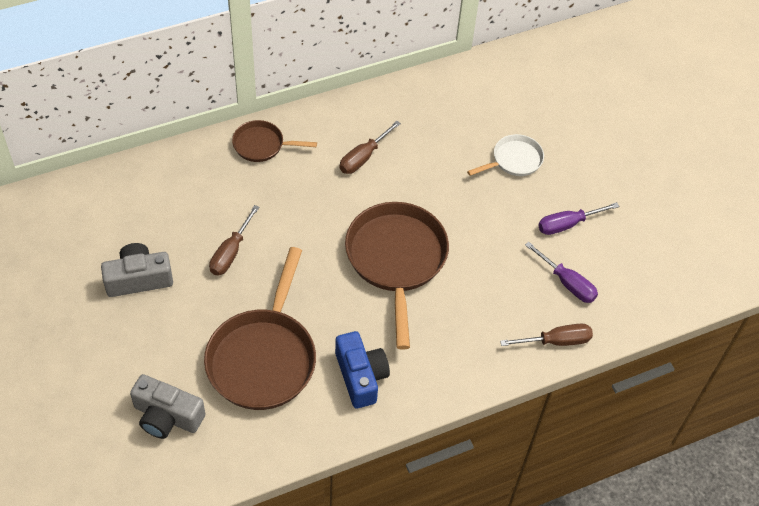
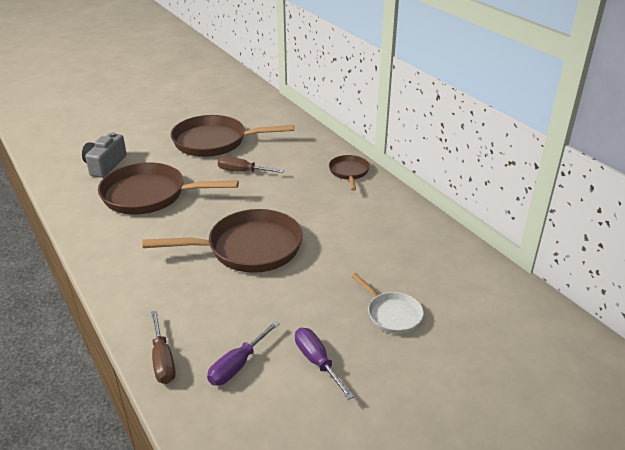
camera: 85 degrees right, 20 degrees down
grey camera [101,243,173,297] -> brown pan [171,115,294,157]
blue camera [335,331,390,408] -> none
brown screwdriver [339,121,401,174] -> none

